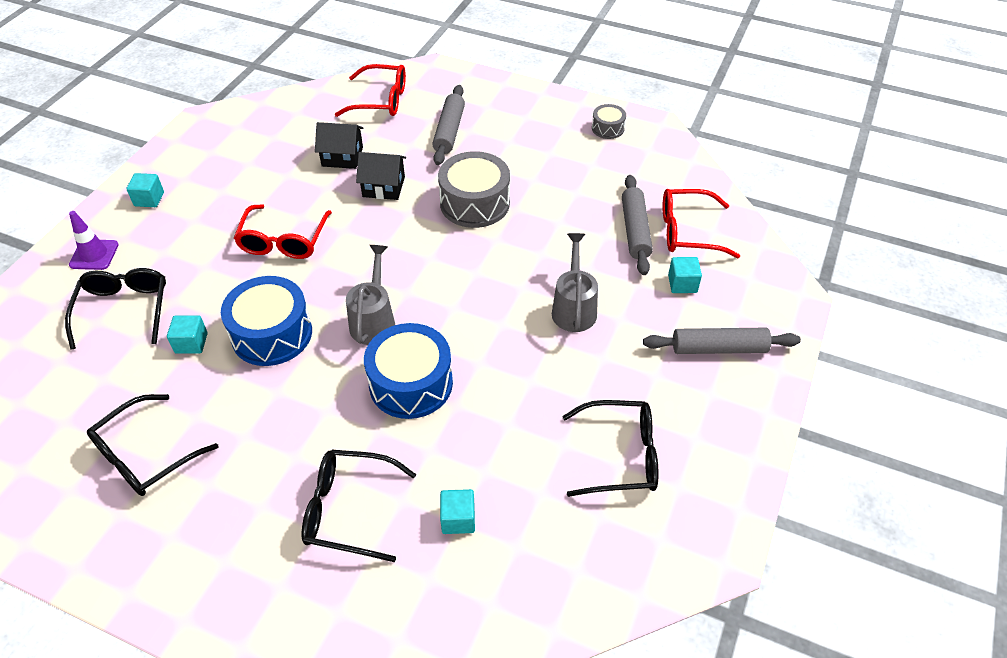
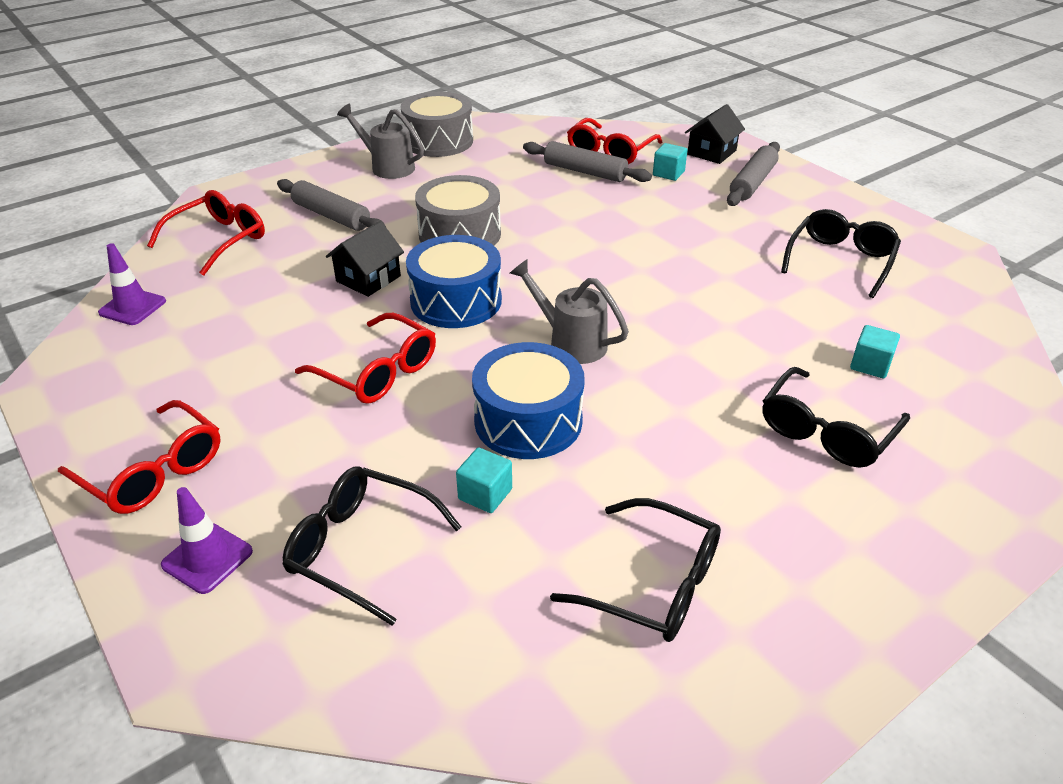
camera: 60 degrees left, 10 degrees down
black glasses [87,394,218,496] -> black glasses turned 45 degrees counterclockwise [550,498,721,642]
turquoise cube [126,173,164,207] -> red glasses [58,400,221,514]
black house [315,122,364,169] -> black house moved to [685,104,745,164]
blue drum [364,323,453,419] -> blue drum moved to [406,235,502,328]
grey watering can [552,233,598,332] -> grey watering can moved to [337,103,424,179]
grey drum [592,104,626,139] -> grey drum [400,92,473,157], size x1.96
none -> purple traffic cone [98,243,166,325]

